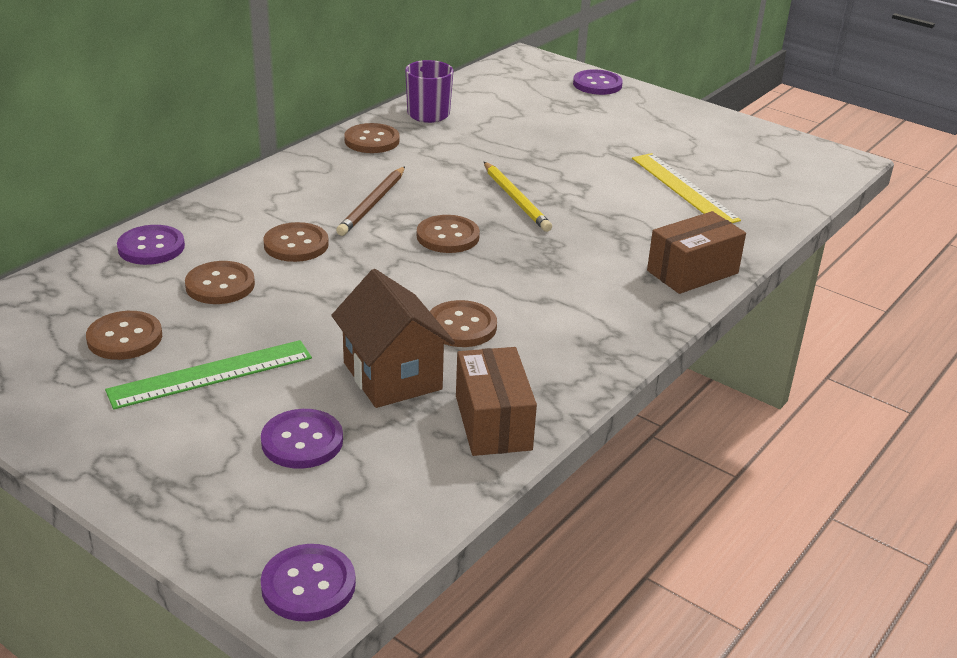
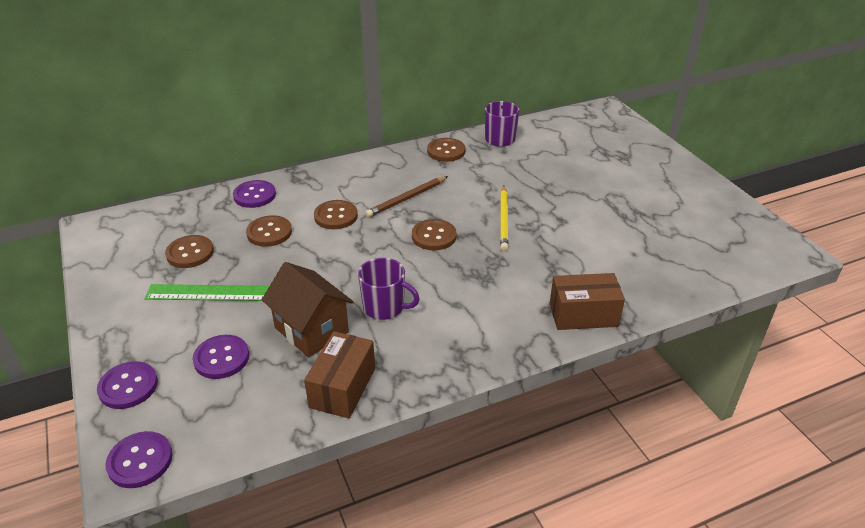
camera: 30 degrees right, 5 degrees up
brown house [331,269,455,408] -> brown house turned 45 degrees counterclockwise [262,262,354,357]
brown button [430,300,497,347] -> purple mug [358,258,420,320]
purple button [573,69,623,95] -> purple button moved to [97,361,158,409]
yellow ruler [632,153,741,223] -> none

